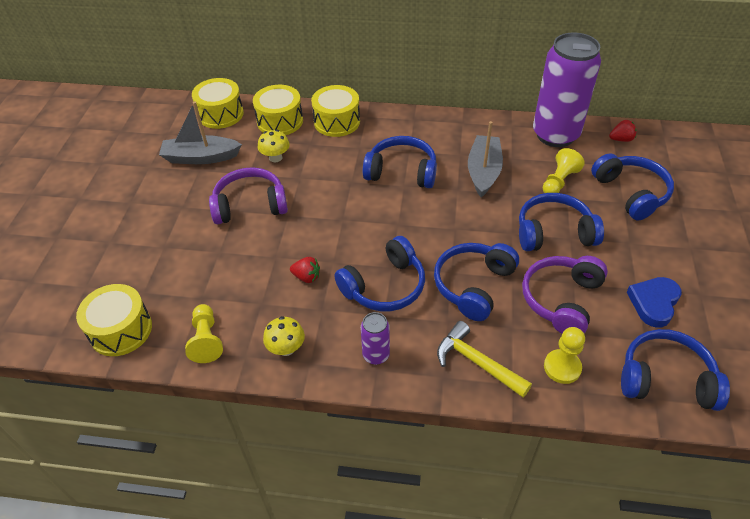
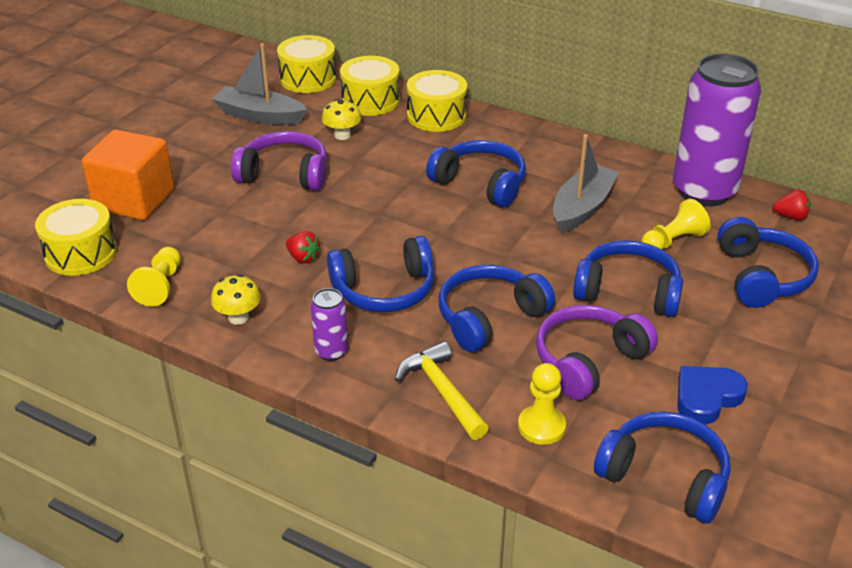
camera: 20 degrees right, 10 degrees down
none -> orange cube [82,129,174,220]

